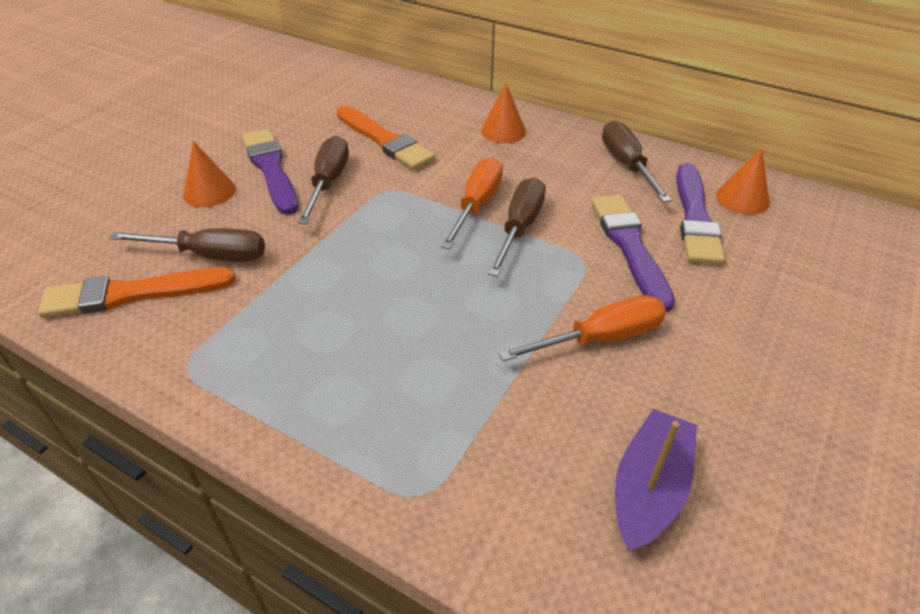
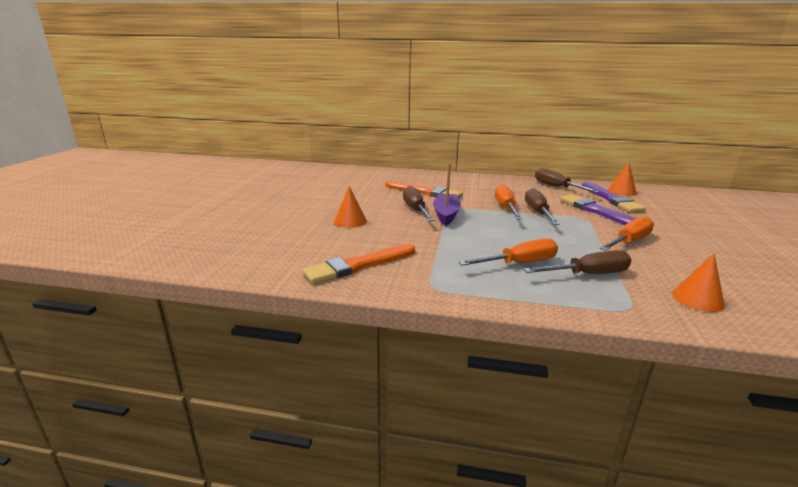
camera: 20 degrees left, 20 degrees down
brown screwdriver [109,228,265,262] -> brown screwdriver moved to [523,250,631,274]
purple brush [242,129,298,215] -> none
orange cone [481,83,526,143] -> orange cone moved to [672,253,725,312]
purple boat [615,409,697,551] -> purple boat moved to [433,164,461,226]
none -> orange screwdriver [459,239,558,266]

